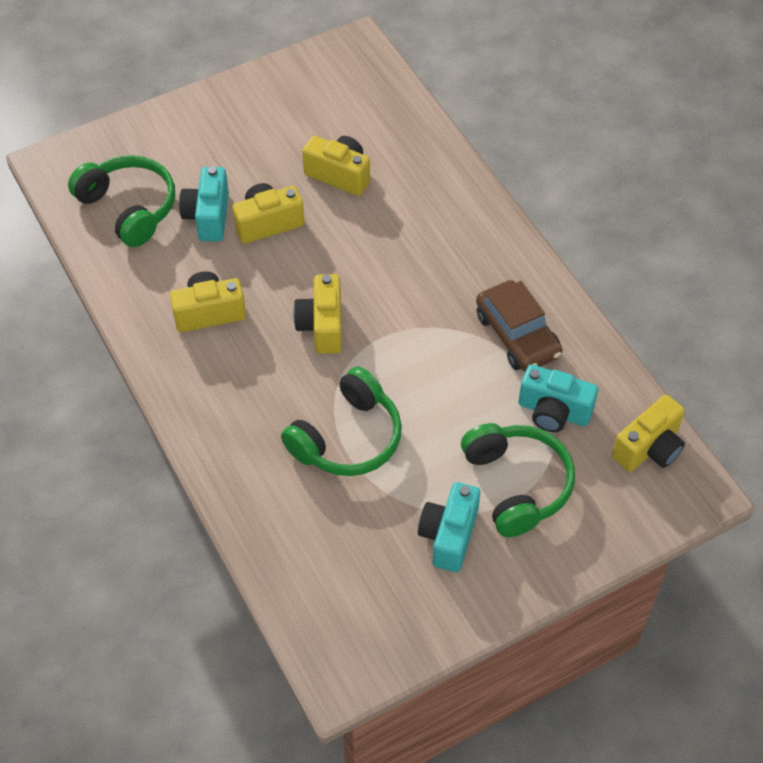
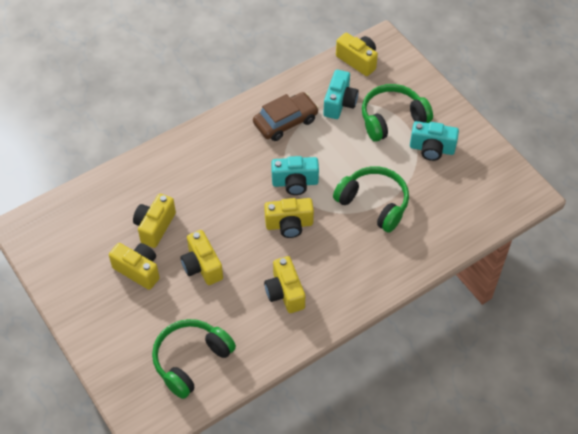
camera: 95 degrees left, 0 degrees up
turquoise camera [179,167,229,242] -> turquoise camera moved to [271,156,319,195]
none -> yellow camera [109,243,160,290]

